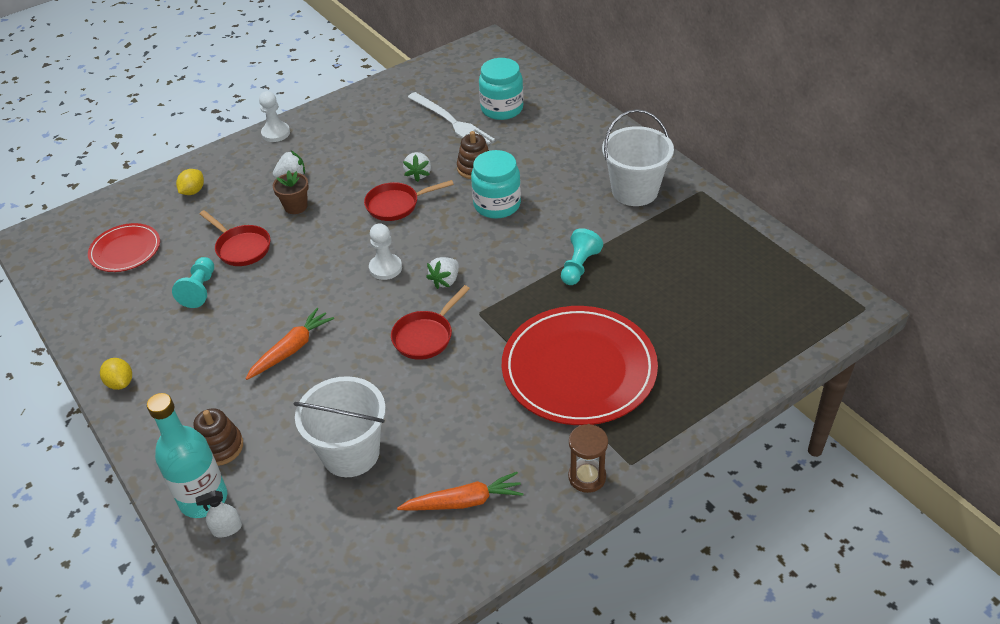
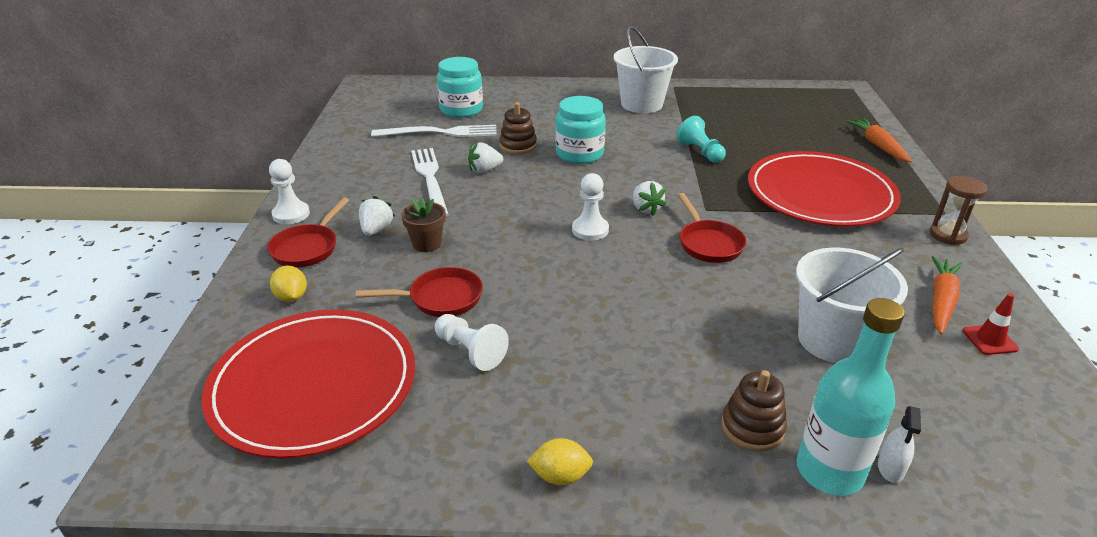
camera: 55 degrees left, 10 degrees down
red plate [88,223,160,272] -> red plate [202,309,415,459], size x1.90
turquoise pawn [172,257,214,308] -> white pawn [435,314,509,371]
orange carrot [245,308,334,380] -> orange carrot moved to [846,118,912,163]
red pan [364,180,454,221] -> red pan moved to [267,198,349,268]
white strawberry [403,152,431,182] -> white strawberry turned 120 degrees clockwise [468,142,503,173]
none -> white fork [411,148,449,216]
none -> red traffic cone [963,293,1019,355]

